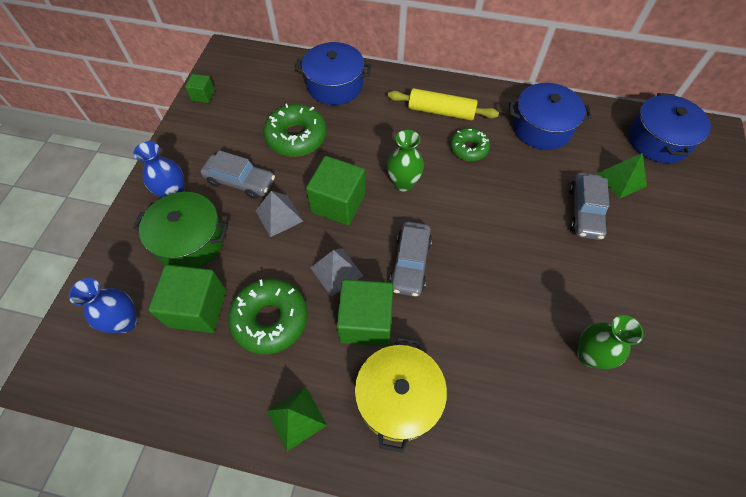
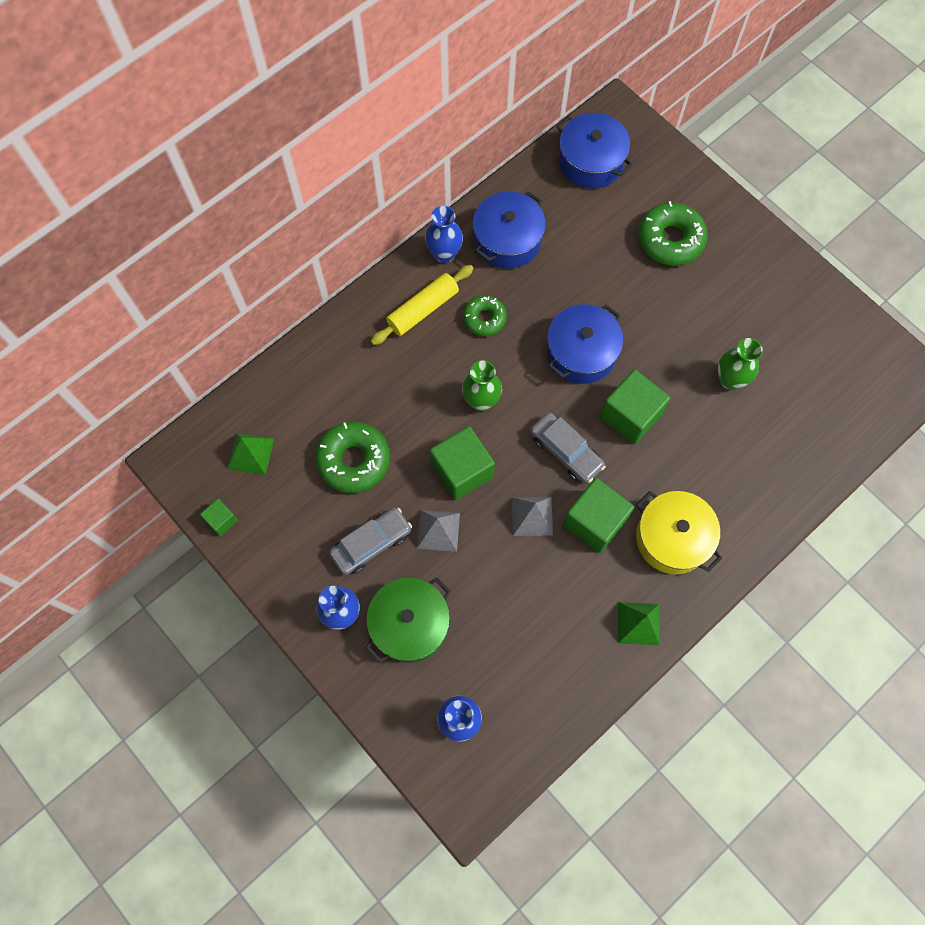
camera: 55 degrees left, 10 degrees up
green cube [148,265,226,333] -> green cube moved to [600,369,671,444]
green donut [228,279,308,354] -> green donut moved to [638,201,708,266]
blue pot [295,42,371,105] -> blue pot moved to [547,304,623,384]
grey car [569,173,609,240] -> none
green pyramid [597,153,647,199] -> green pyramid moved to [227,433,274,475]
none -> blue vase [425,206,463,263]

